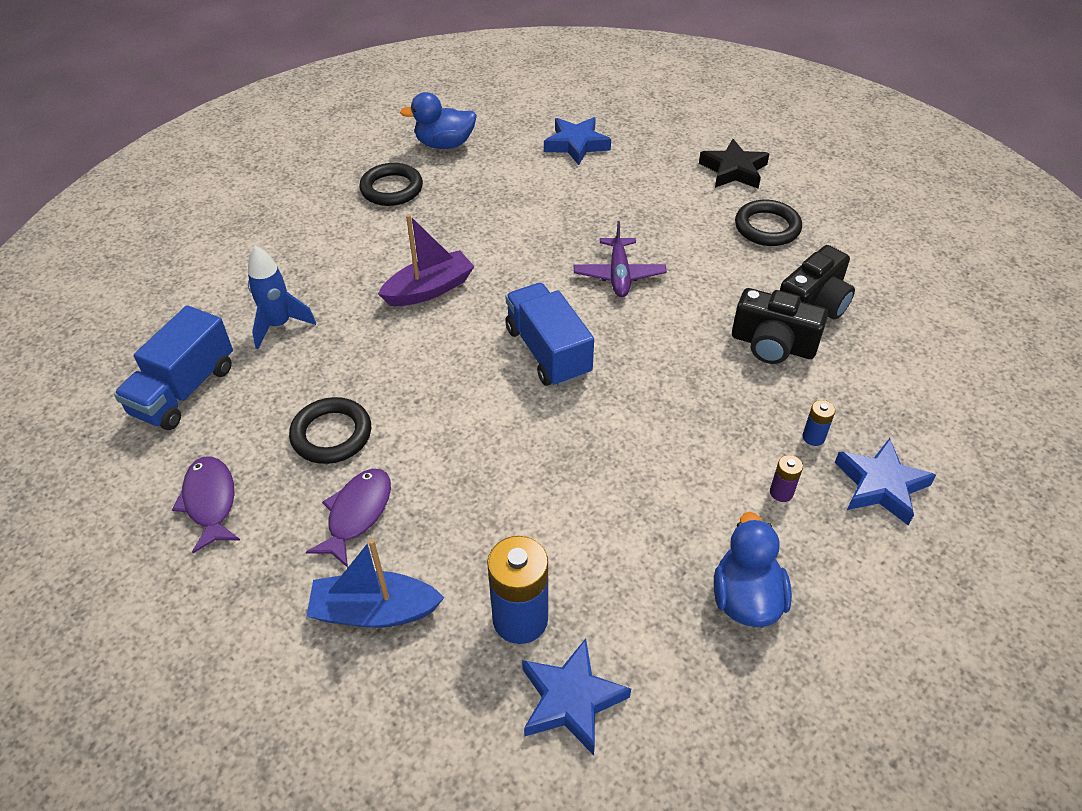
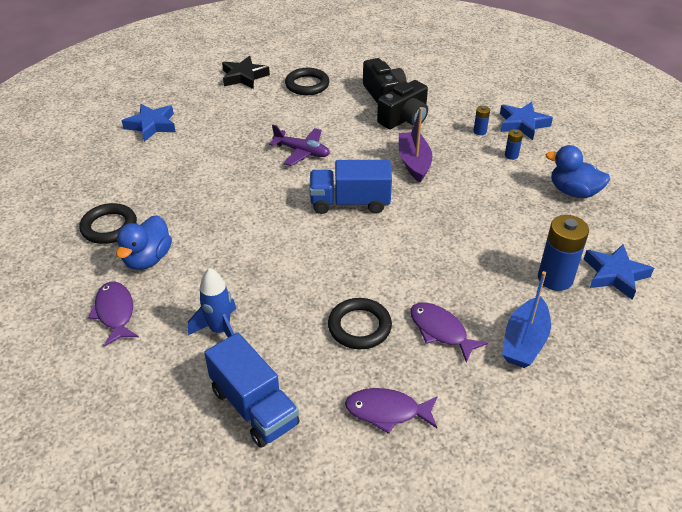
camera: 65 degrees left, 5 degrees down
purple boat [378,214,474,306] -> purple boat moved to [399,107,433,182]
blue duck [400,92,477,149] -> blue duck moved to [116,215,172,270]
purple battery [770,455,803,502] -> blue battery [505,129,523,160]
none -> purple fish [88,282,139,346]

